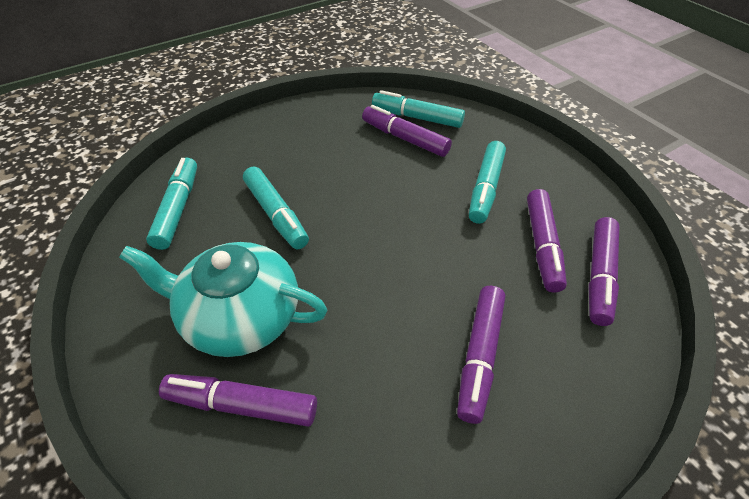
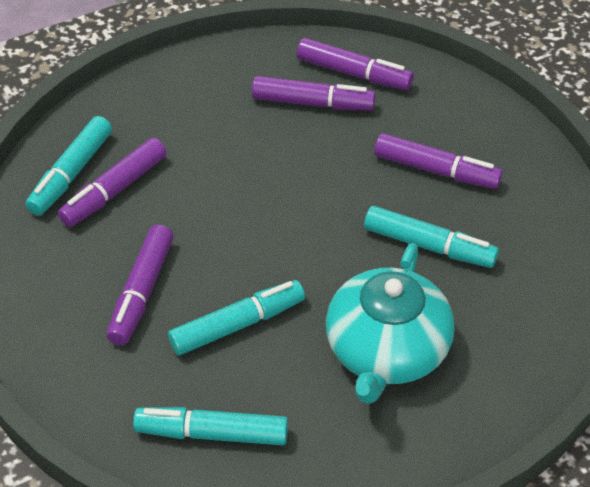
camera: 85 degrees left, 0 degrees up
purple marker [159,374,317,427] -> purple marker moved to [107,225,174,345]
turquoise marker [469,141,506,224] -> turquoise marker moved to [364,206,499,268]

